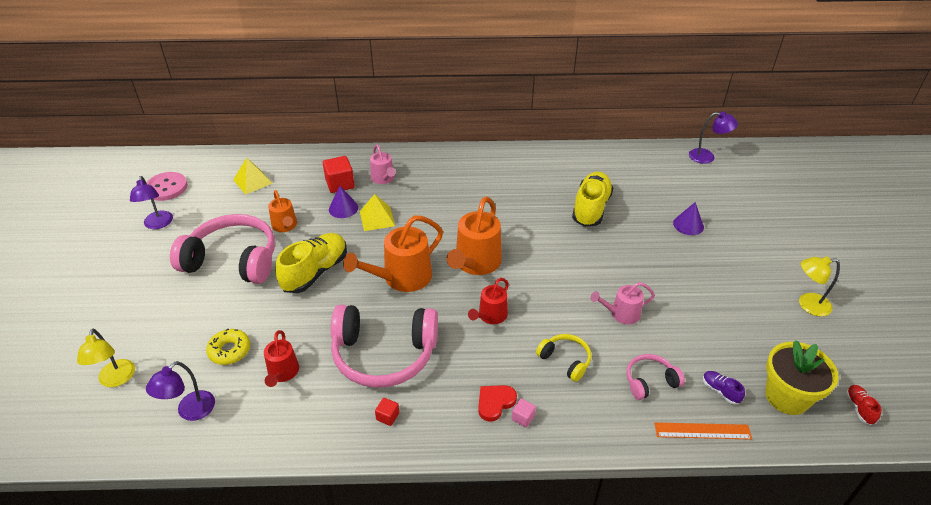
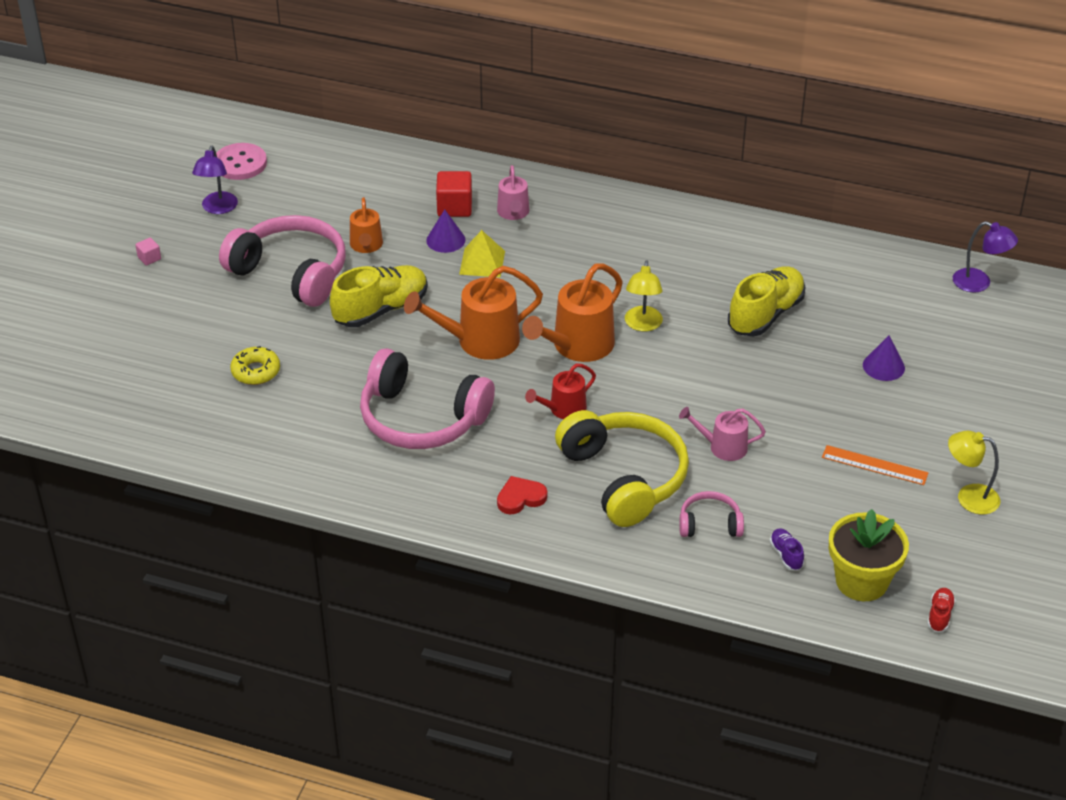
camera: 20 degrees right, 0 degrees up
yellow lamp [77,329,135,387] -> yellow lamp moved to [625,260,663,331]
purple lamp [146,361,215,421] -> none
yellow pyramid [233,157,273,195] -> none
red watering can [264,330,299,387] -> none
red cube [375,398,399,426] -> none
pink cube [512,398,536,427] -> pink cube moved to [136,238,161,266]
yellow headphones [536,334,591,382] -> yellow headphones [555,410,689,527], size x2.09
orange ruler [654,422,752,440] -> orange ruler moved to [822,445,929,485]

